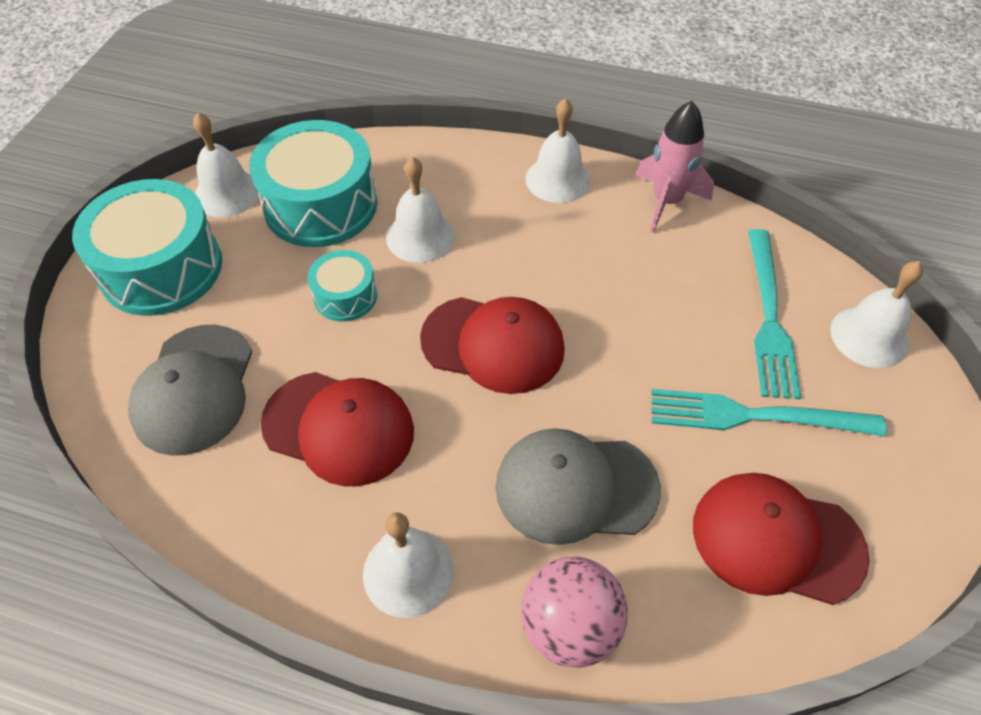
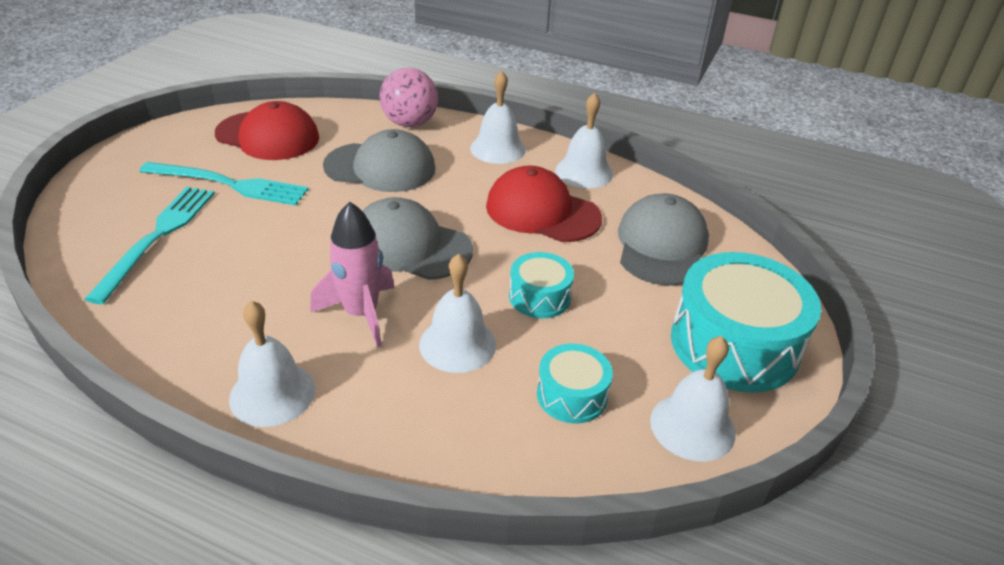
camera: 175 degrees left, 15 degrees down
turquoise drum [249,120,377,247] -> turquoise drum [537,344,613,423], size x0.52
red cap [420,297,565,394] -> grey cap [362,197,473,280]
pink rocket [636,101,714,233] -> pink rocket moved to [310,201,395,348]
white bell [830,261,923,368] -> white bell moved to [556,93,613,188]

